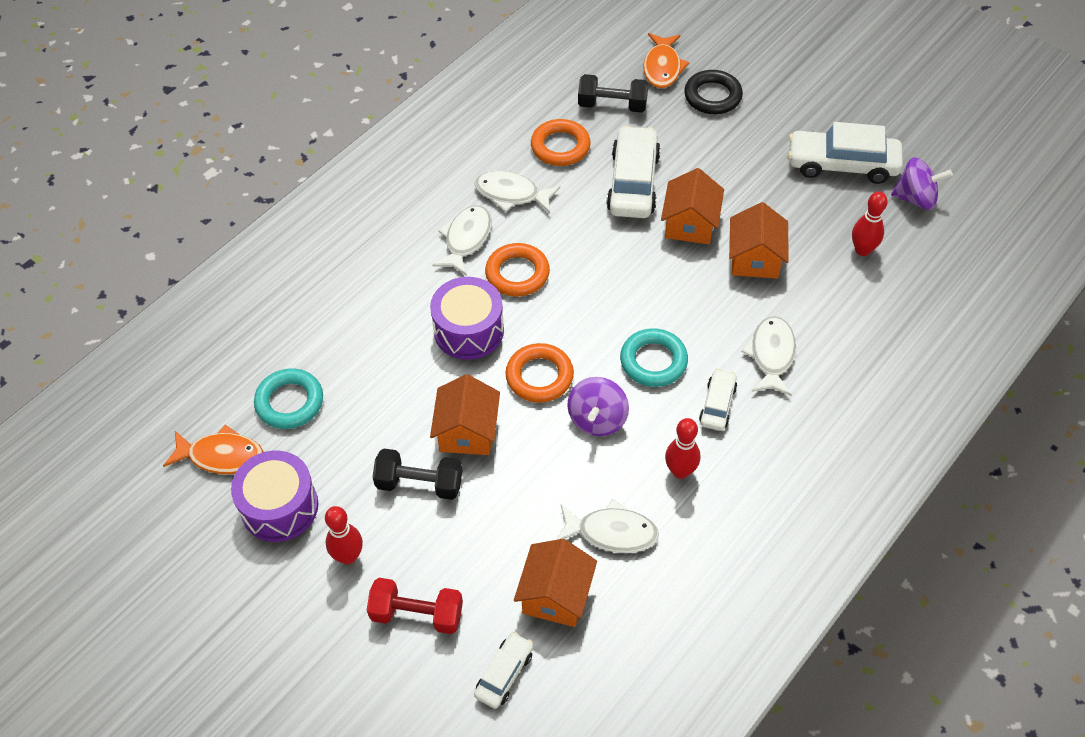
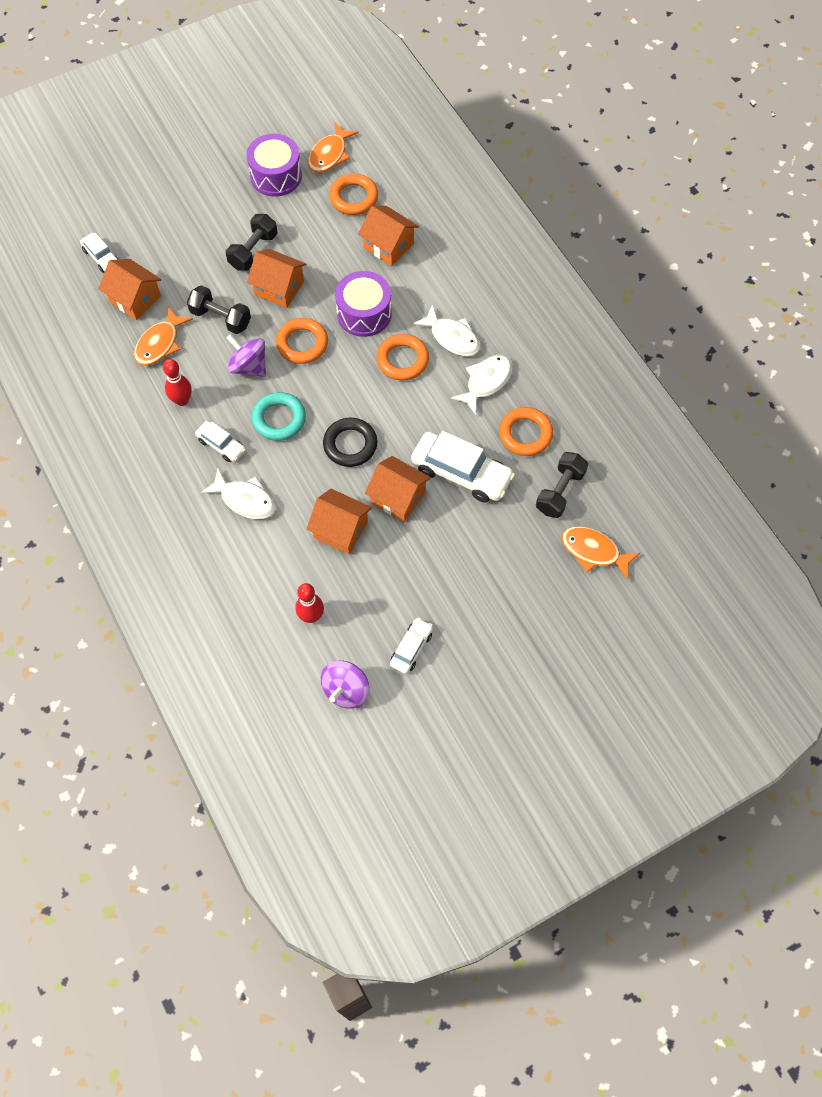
camera: 110 degrees right, 10 degrees up
turquoise ring [254,369,323,429] -> orange ring [329,174,378,215]
red bowling pin [325,506,363,564] -> none
red dumbbell [367,578,463,634] -> none
white fish [556,499,659,553] -> orange fish [134,307,193,366]
black ring [684,70,743,114] -> black ring moved to [323,418,378,467]
white car [788,122,903,184] -> white car [390,618,433,674], size x0.53
none -> black dumbbell [187,285,251,334]
none -> orange house [358,206,419,266]

